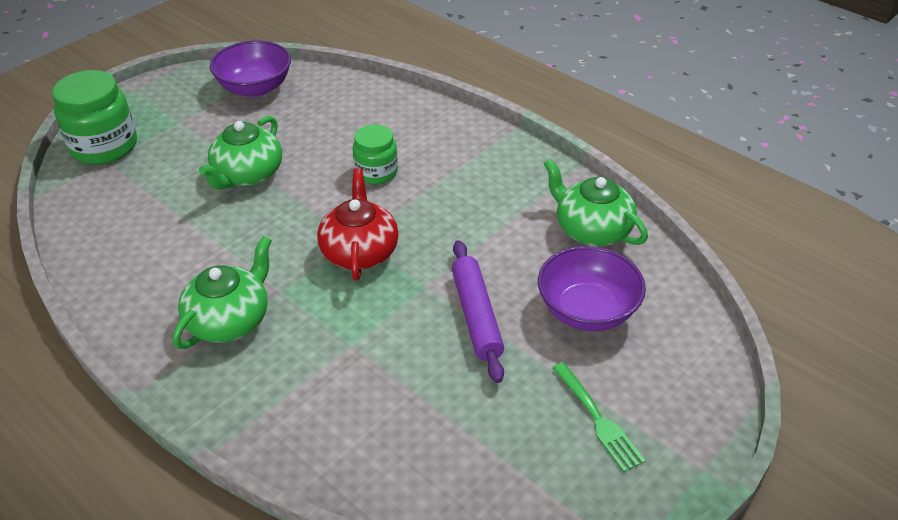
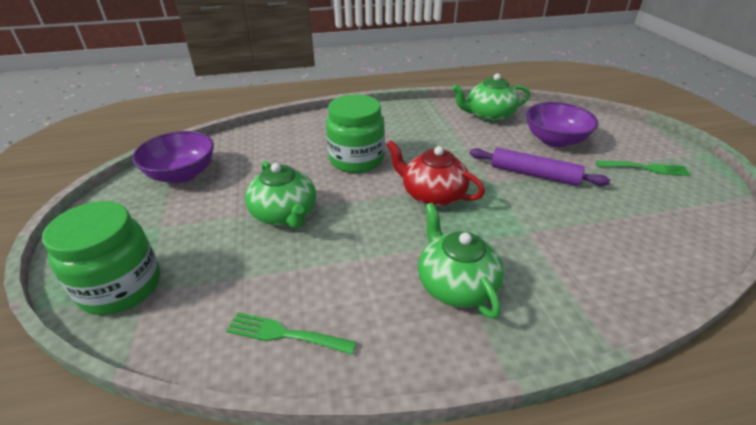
camera: 55 degrees left, 5 degrees down
green jar [353,124,398,184] -> green jar [326,94,385,173], size x1.61
none -> green fork [226,312,356,355]

